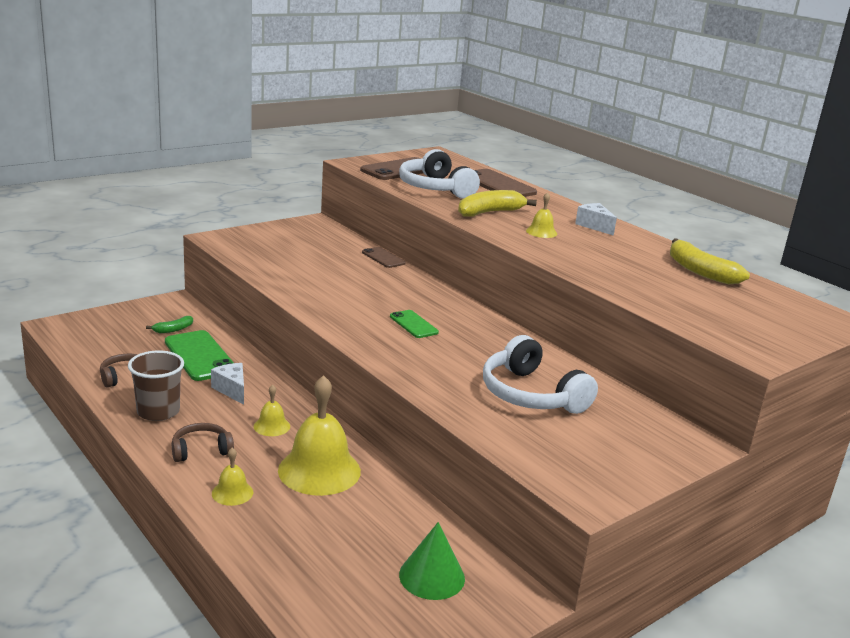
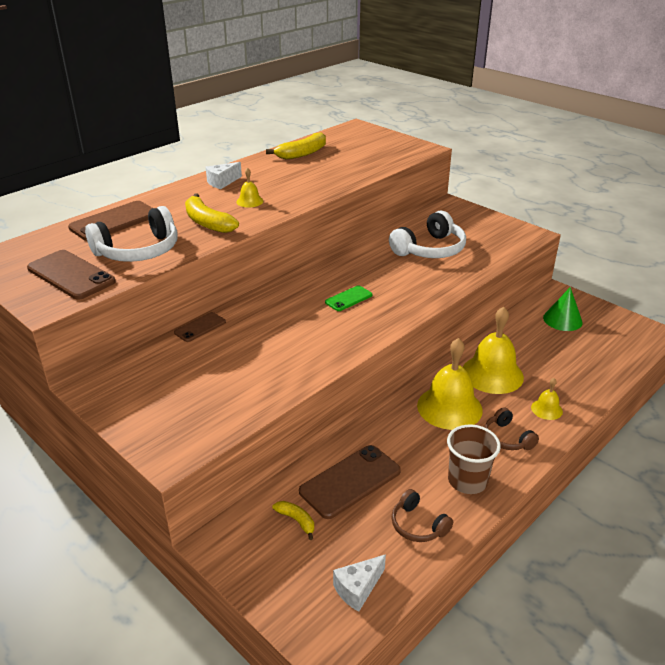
camera: 95 degrees left, 10 degrees up
green banana [146,316,193,333] -> yellow banana [272,501,314,540]
green phone [165,330,234,381] -> brown phone [299,445,401,519]
white cheese [211,363,244,405] -> white cheese moved to [333,554,386,612]
yellow bell [254,385,290,436] -> yellow bell [417,338,483,430], size x2.11

